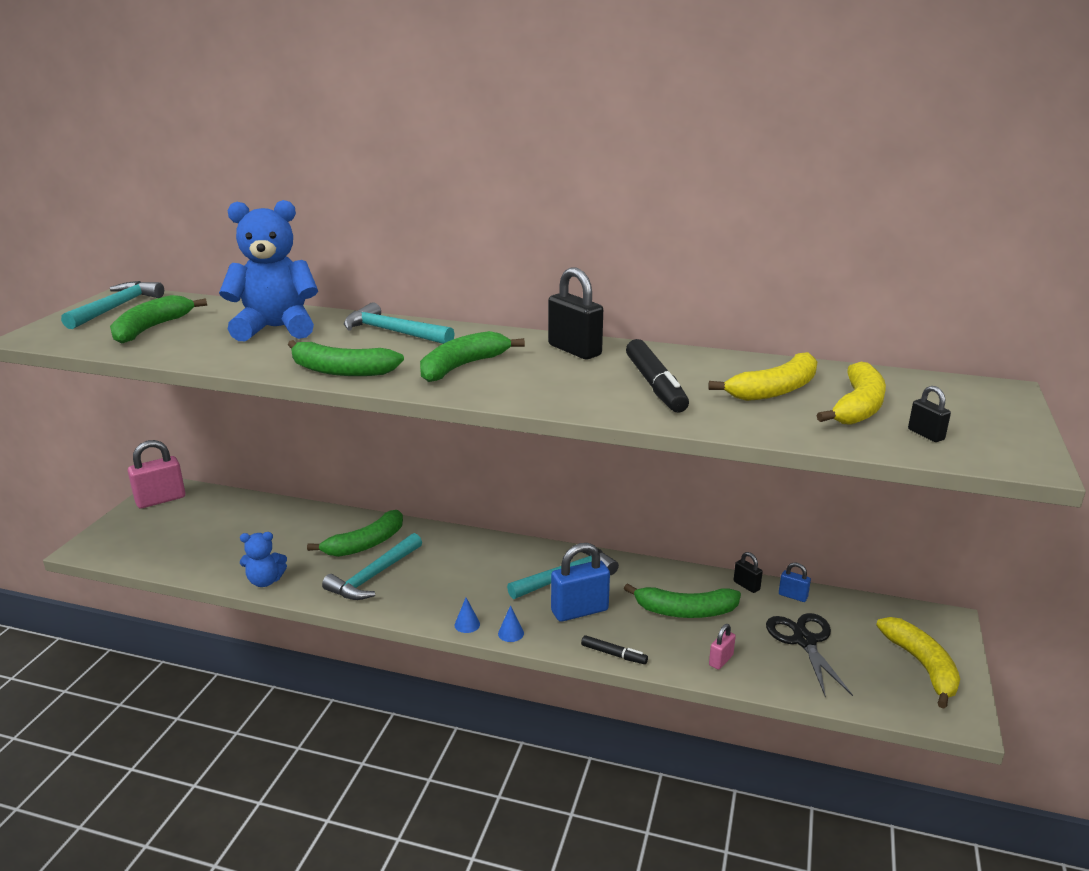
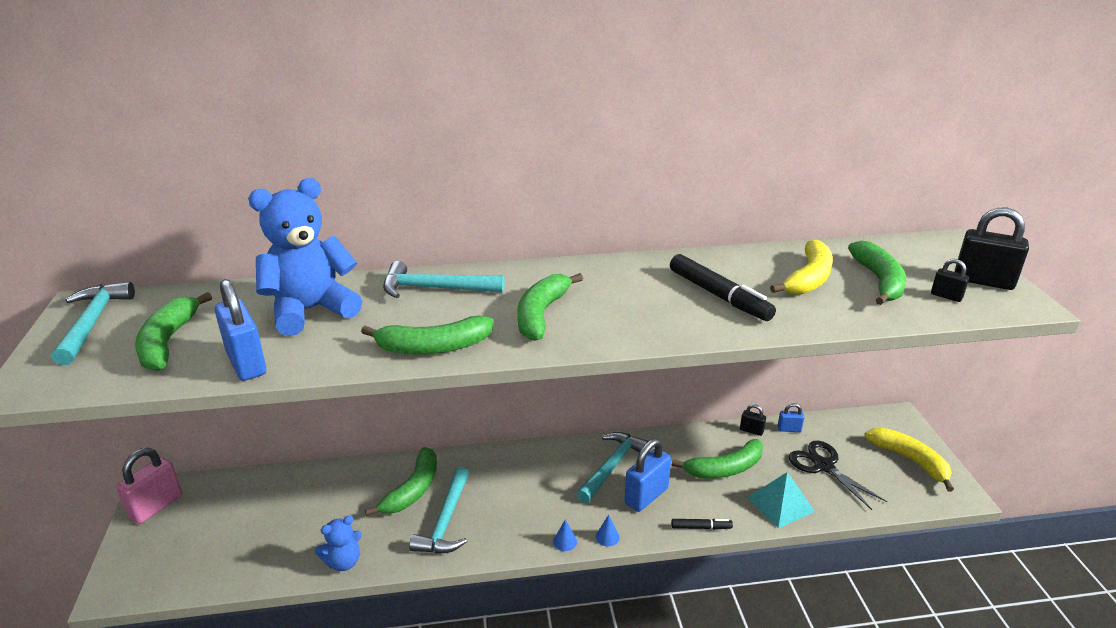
camera: 25 degrees left, 5 degrees up
black padlock [548,267,603,359] -> black padlock moved to [955,208,1029,290]
pink padlock [709,624,736,670] -> turquoise pyramid [747,472,815,528]
yellow banana [817,362,886,425] -> green banana [848,241,906,305]
none -> blue padlock [215,279,267,381]

